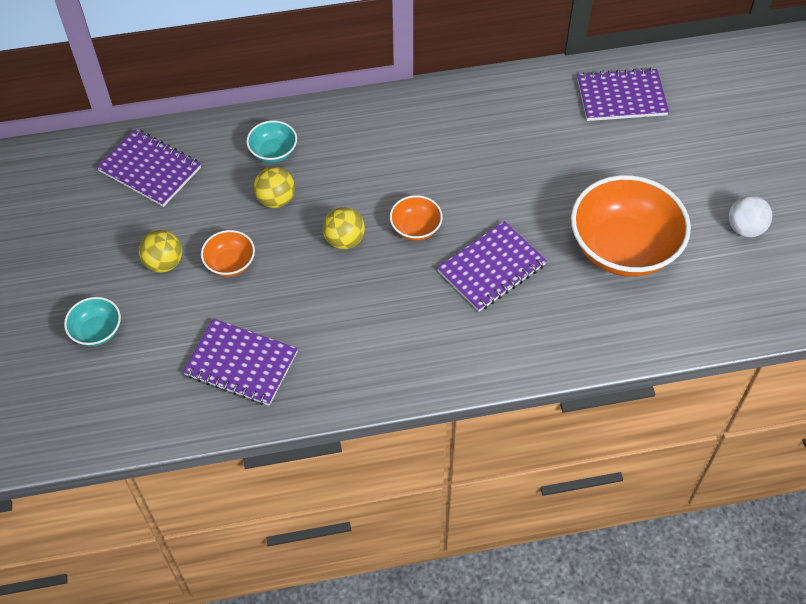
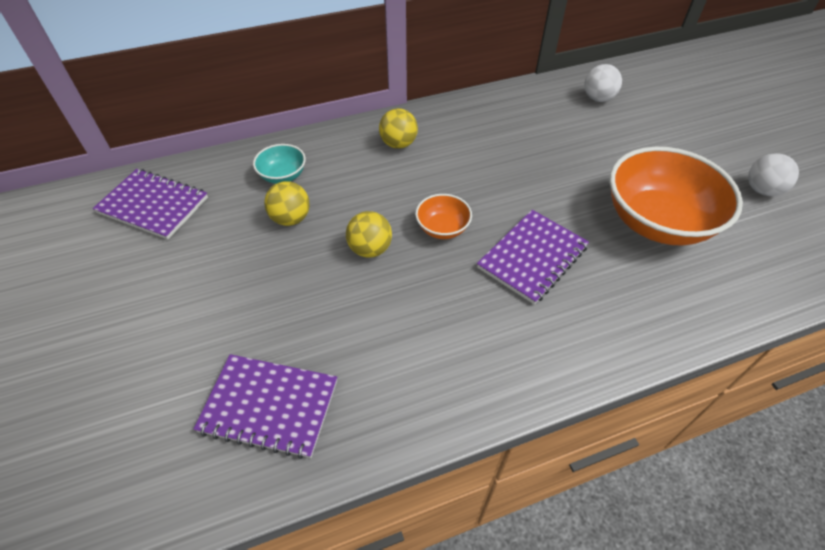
camera: 10 degrees left, 5 degrees down
turquoise bowl [64,297,121,346] -> none
yellow ball [139,230,182,273] -> yellow ball moved to [379,108,418,149]
orange bowl [201,230,255,277] -> none
purple notebook [577,68,669,121] -> white ball [584,64,622,102]

